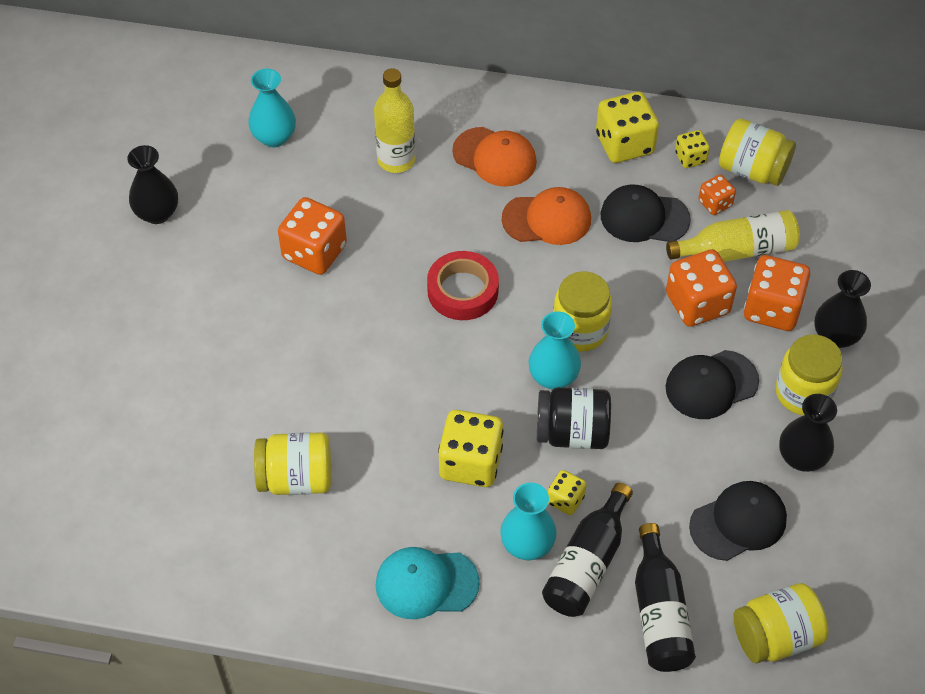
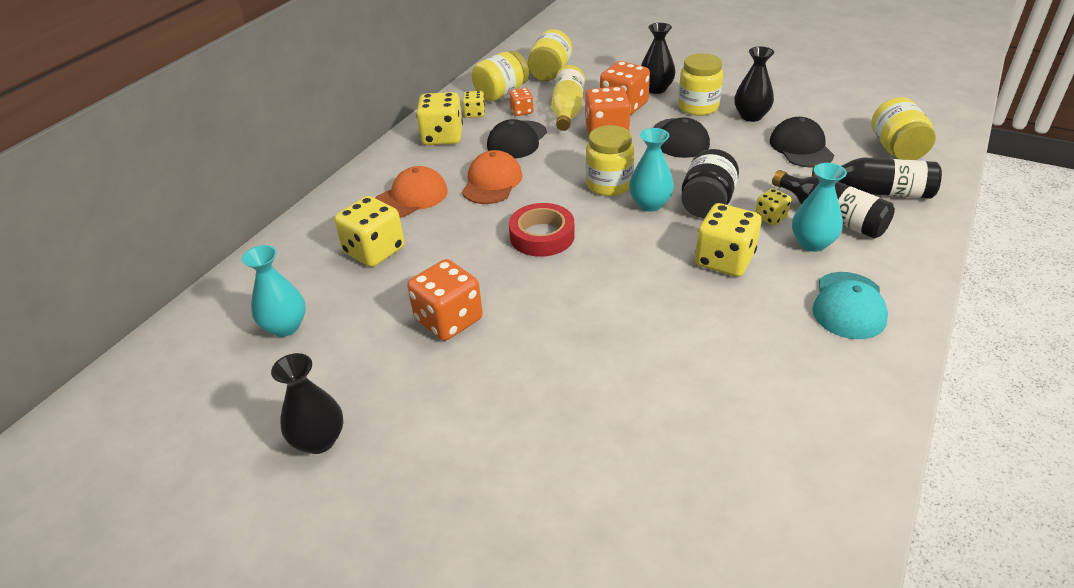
camera: 70 degrees left, 15 degrees down
yellow jar [254,432,331,495] -> yellow jar moved to [528,29,572,81]
yellow bottle [374,68,416,173] -> yellow dice [334,196,405,267]

